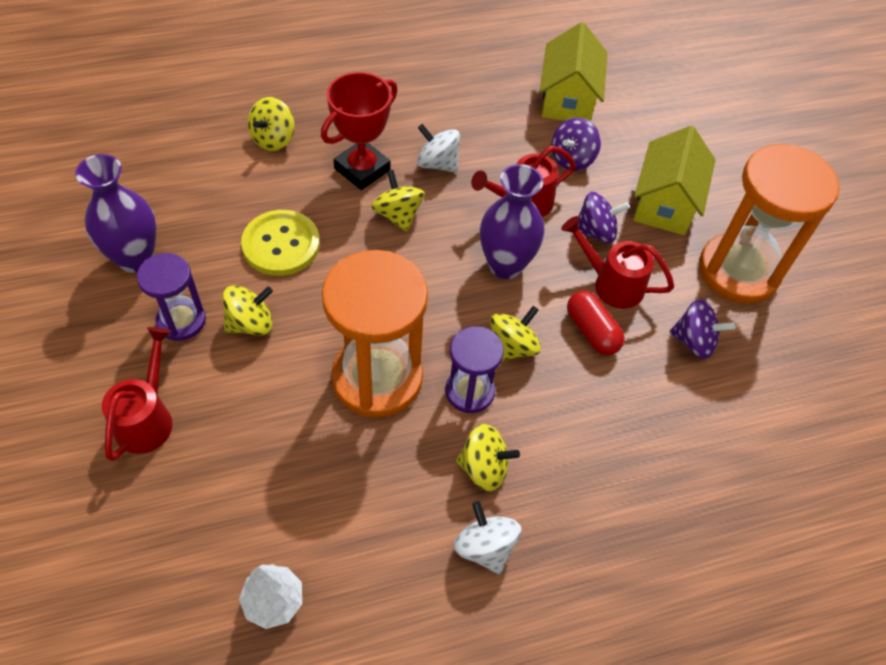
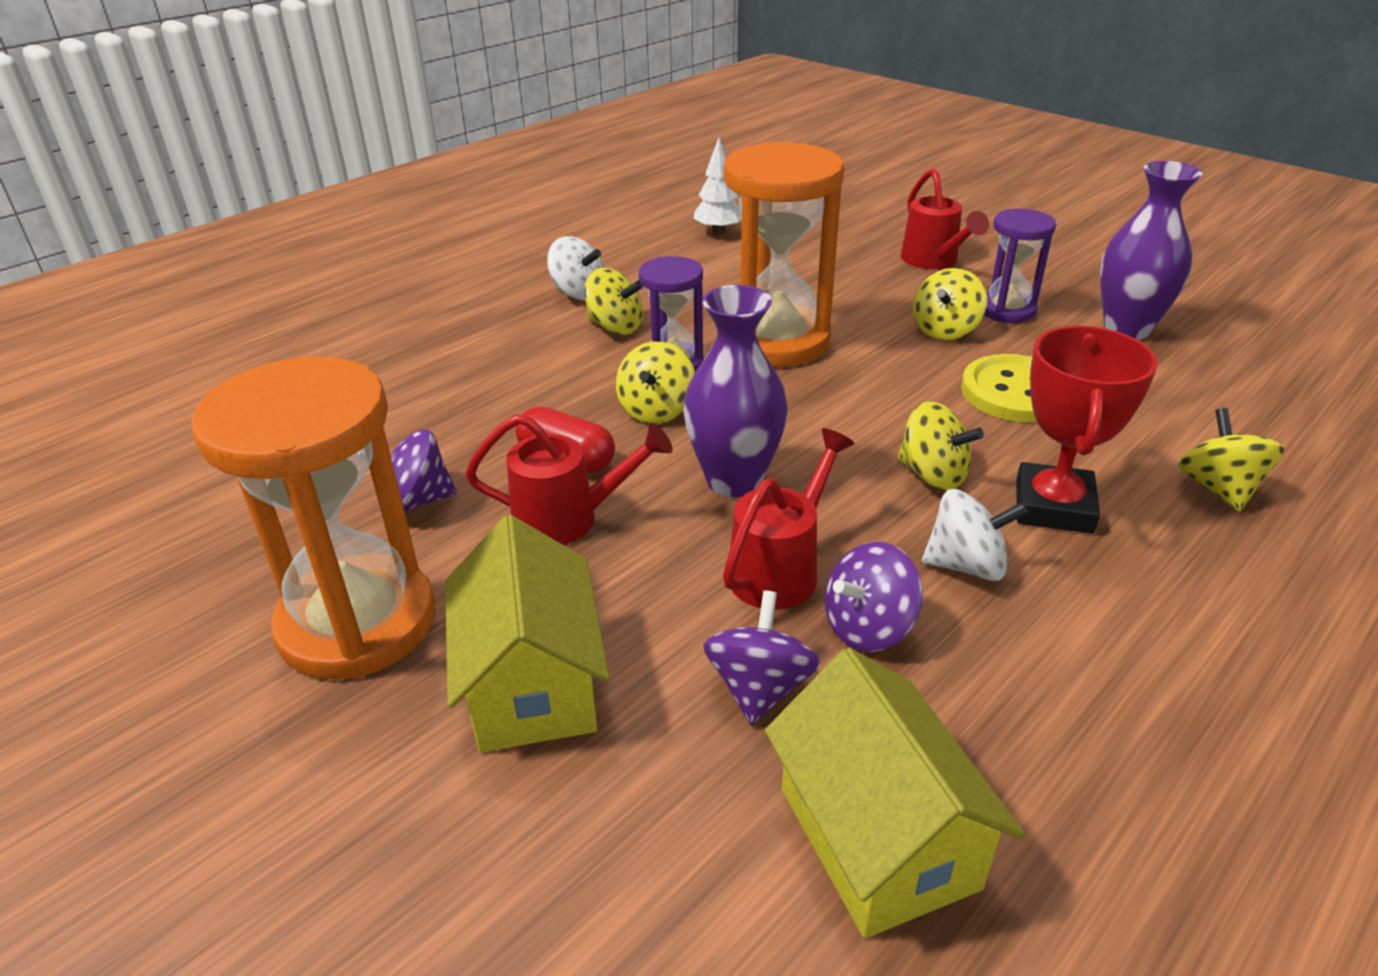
camera: 155 degrees right, 20 degrees down
yellow spinning top [456,424,520,491] -> yellow spinning top turned 135 degrees counterclockwise [584,268,643,335]
purple spinning top [578,192,630,243] -> purple spinning top moved to [825,542,923,652]

